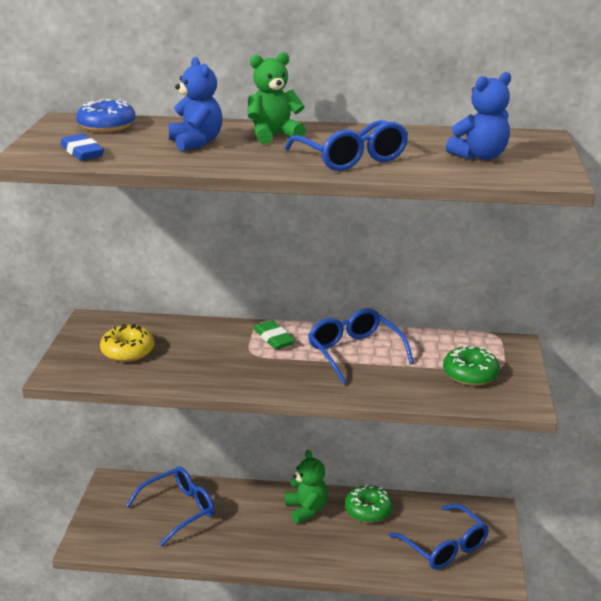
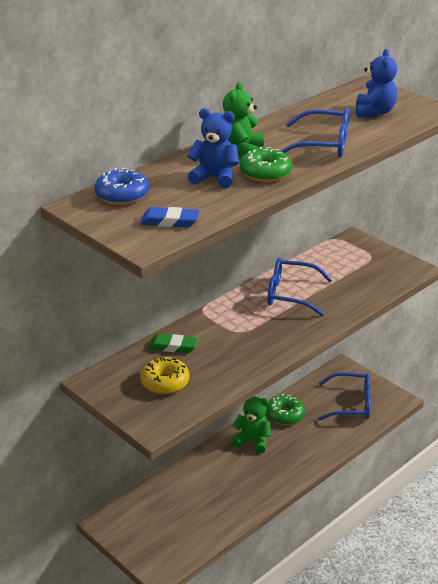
camera: 50 degrees left, 5 degrees up
blue glasses [126,466,215,547] -> none
green eraser [254,320,295,349] -> green eraser moved to [148,334,198,353]
green donut [443,345,500,386] -> green donut moved to [240,147,292,182]

